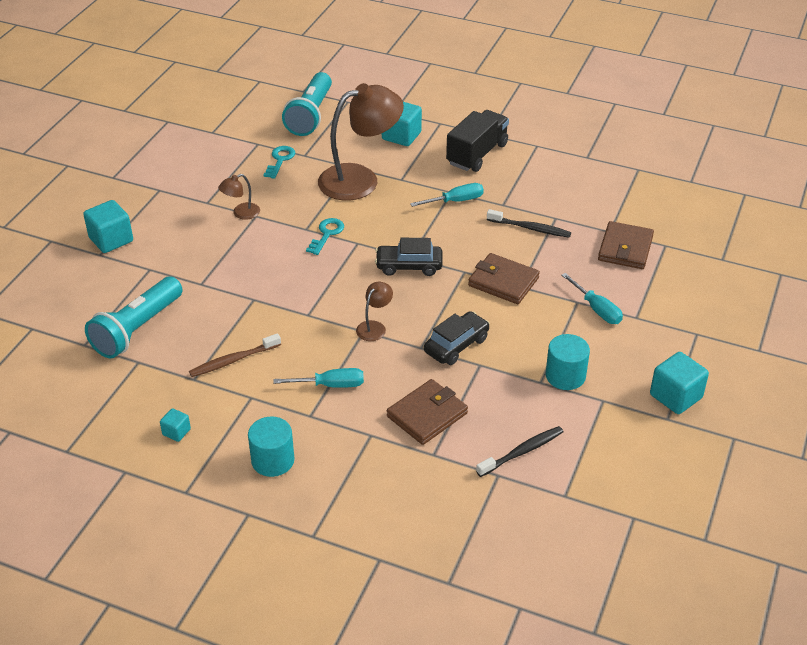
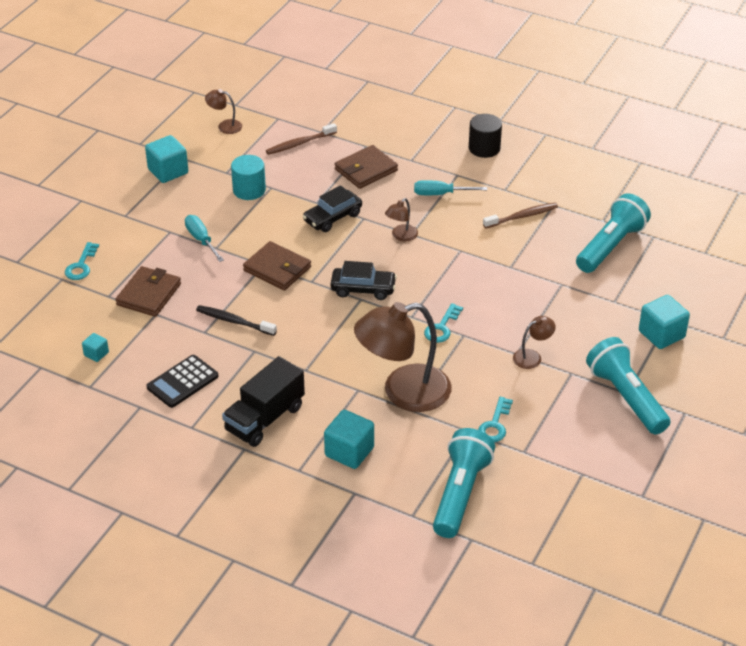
camera: 175 degrees left, 0 degrees up
turquoise cube [160,408,191,442] -> turquoise cube moved to [82,333,109,362]
turquoise cylinder [248,417,295,477] -> black cylinder [469,114,502,158]
turquoise screwdriver [410,183,484,207] -> none
black toothbrush [476,426,564,477] -> brown toothbrush [266,123,337,155]
none -> turquoise key [65,242,99,280]
none -> black calculator [147,355,219,408]
none -> brown lamp [205,89,242,134]
none -> turquoise flashlight [586,337,670,435]

